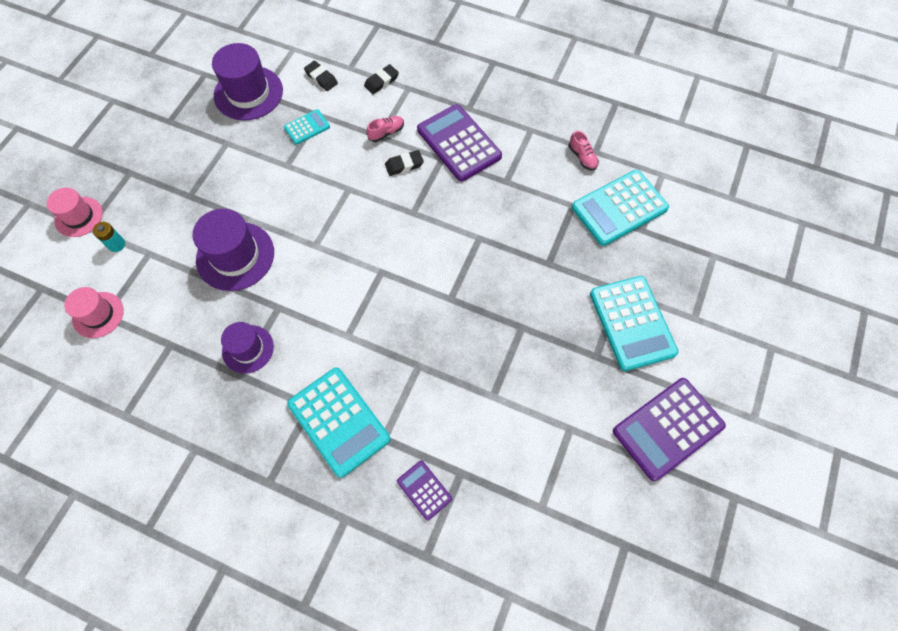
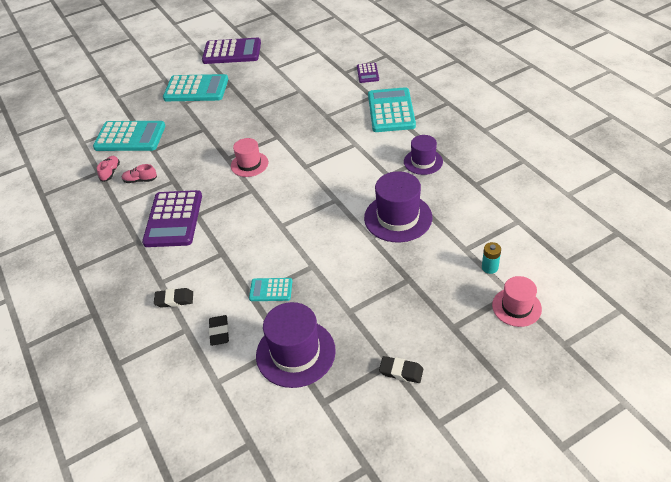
camera: 140 degrees left, 20 degrees down
pink hat [64,287,124,338] -> pink hat moved to [231,138,268,177]
pink shoe [366,116,404,142] -> pink shoe moved to [122,164,157,183]
black eraser [385,150,424,176] -> black eraser moved to [379,356,423,383]
turquoise calculator [590,276,679,371] -> turquoise calculator turned 75 degrees clockwise [163,74,228,101]

